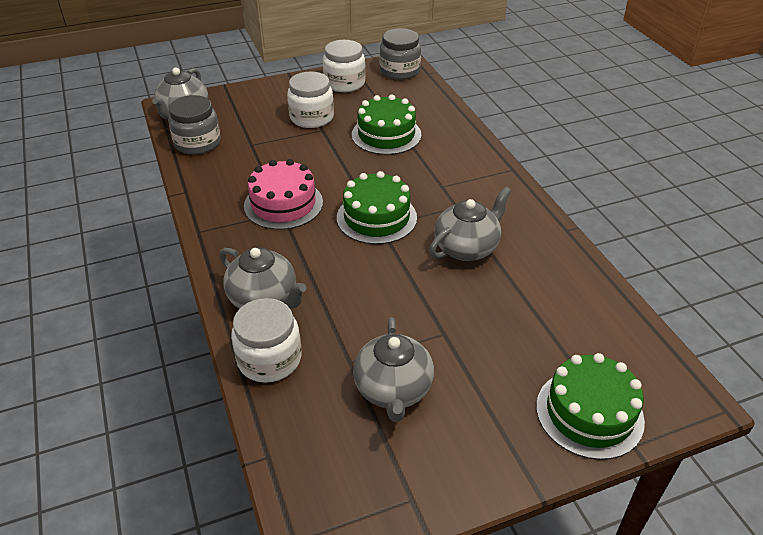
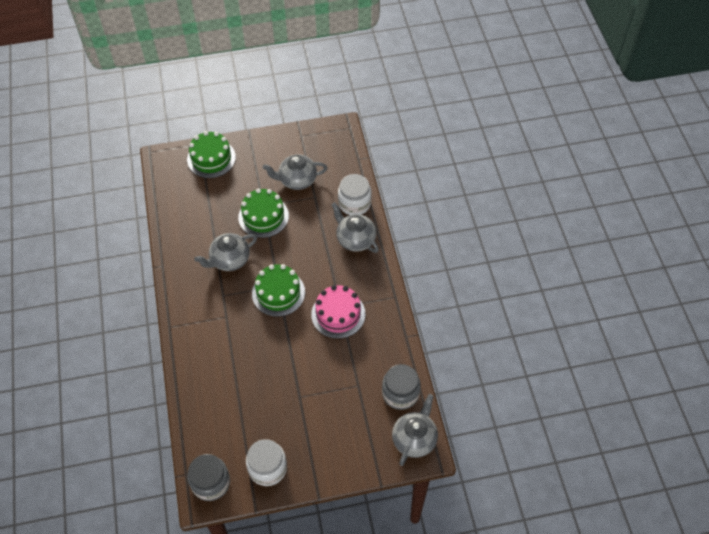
camera: 170 degrees left, 15 degrees up
white jar [287,72,334,128] -> none
green cake [352,94,421,155] -> green cake moved to [238,188,289,238]
grey teapot [353,317,434,422] -> grey teapot turned 105 degrees counterclockwise [263,154,327,190]

